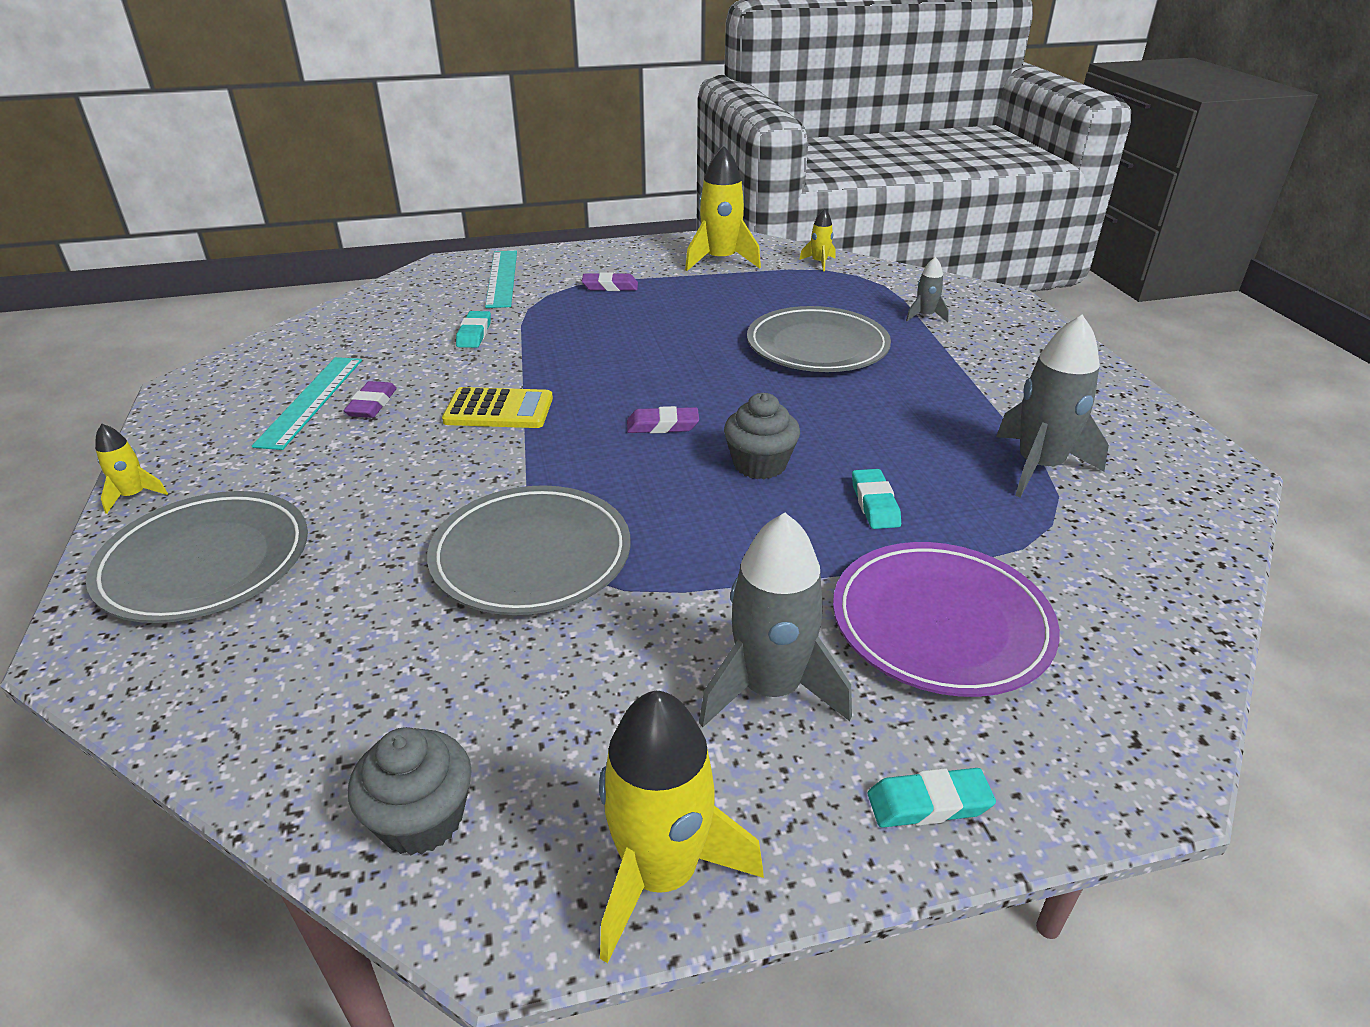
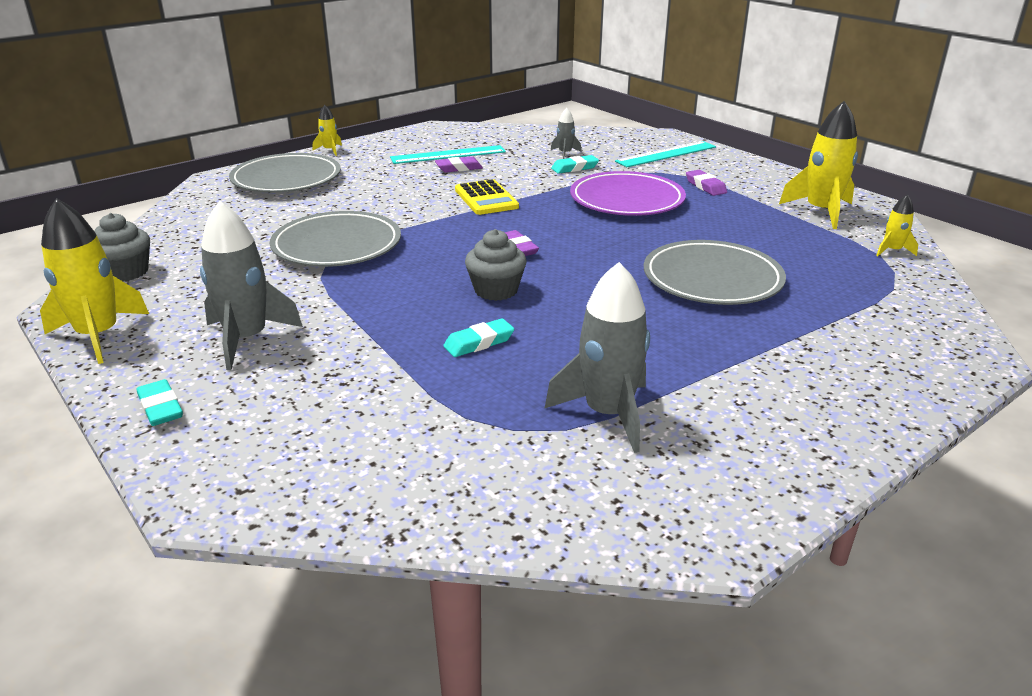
camera: 65 degrees right, 5 degrees down
purple plate [833,542,1060,697] -> purple plate moved to [570,171,686,216]
grey rocket [906,257,949,322] -> grey rocket moved to [551,108,581,159]

